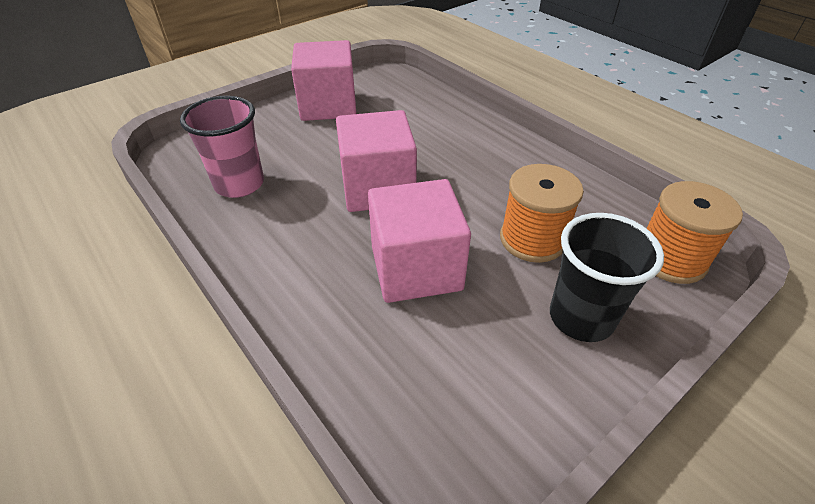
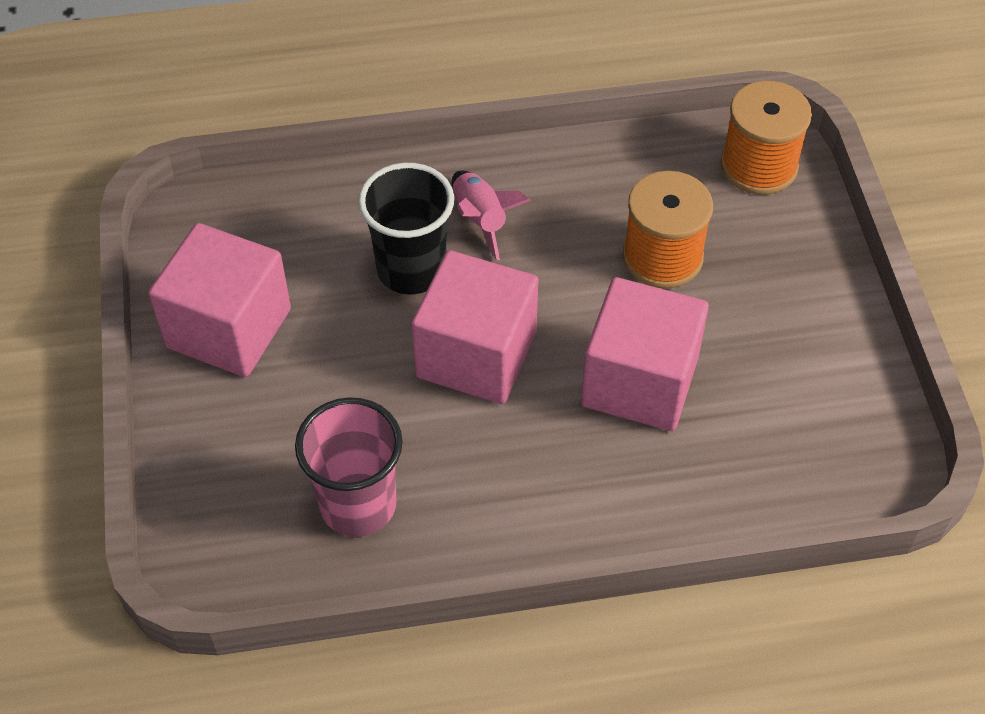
camera: 60 degrees left, 10 degrees up
black cup [550,213,664,342] -> black cup moved to [358,163,454,294]
none -> pink rocket [452,170,531,260]

